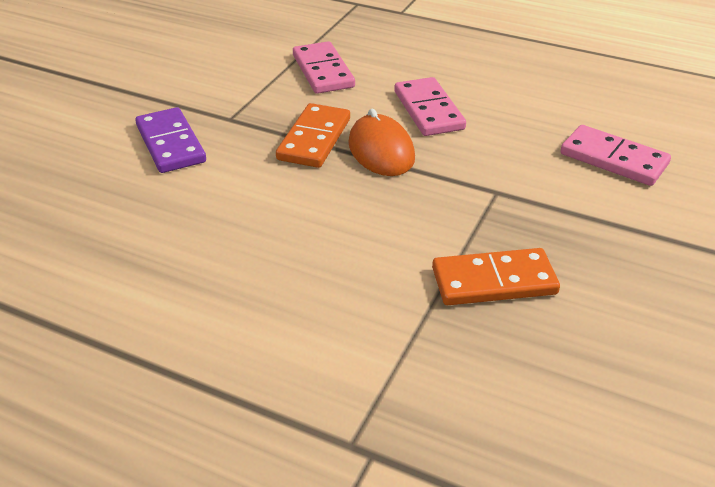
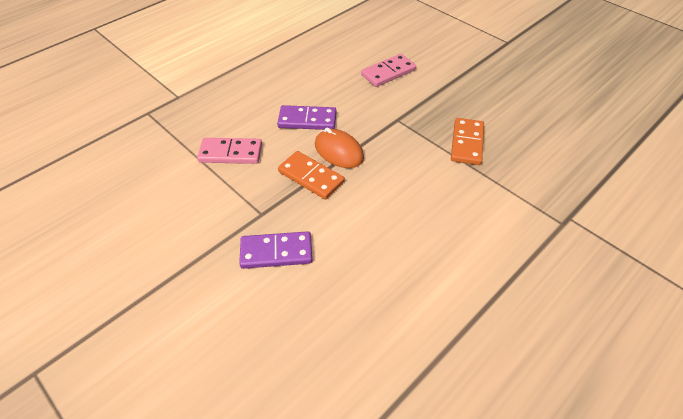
camera: 70 degrees left, 10 degrees up
orange mouse [348,109,415,176] -> orange mouse turned 45 degrees clockwise [315,128,364,168]
pink domino [394,77,466,136] -> purple domino [277,105,336,130]

